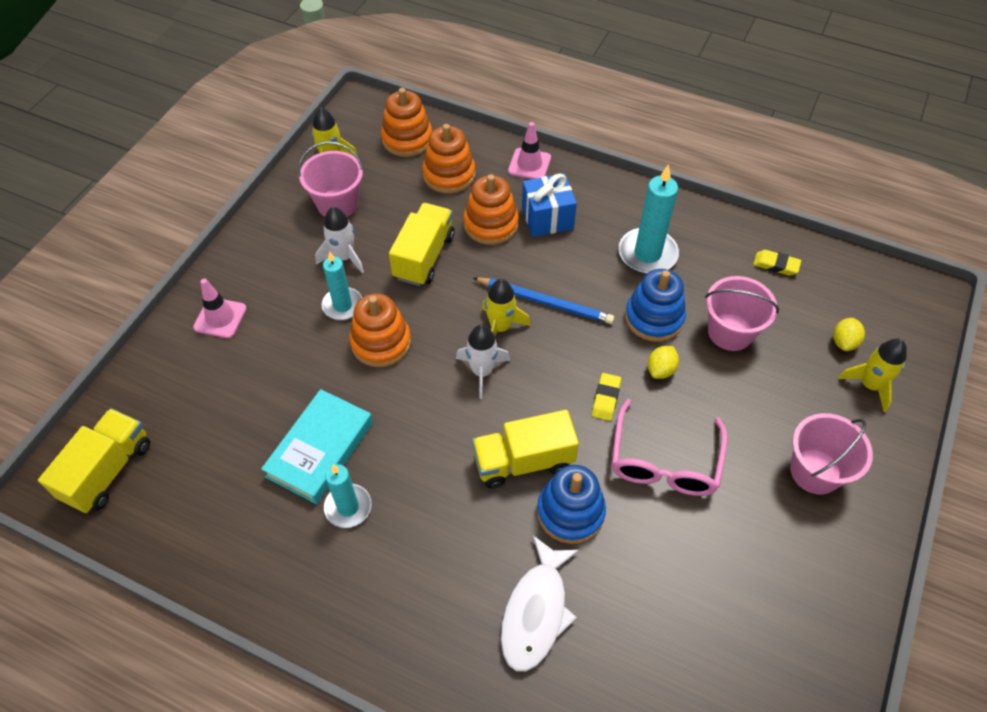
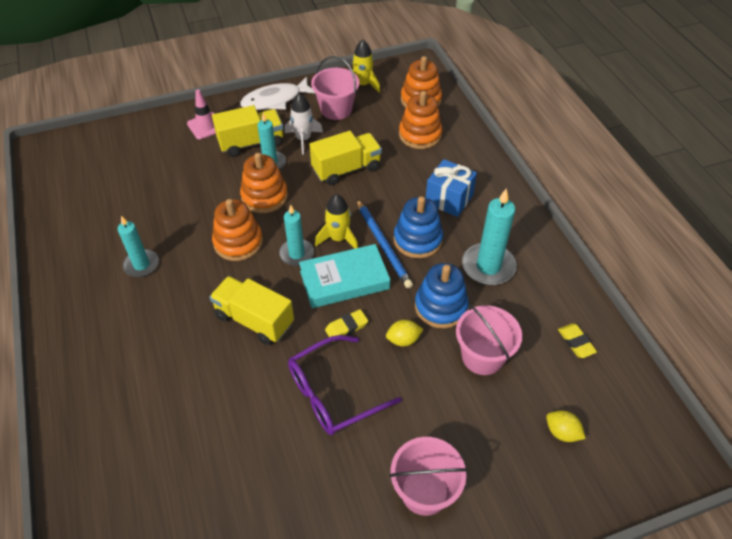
camera: 45 degrees right, 5 degrees down
yellow truck [38,408,150,513] -> yellow truck moved to [212,105,283,157]
turquoise book [261,389,373,504] -> turquoise book moved to [299,244,390,308]
white rocket [456,324,510,399] -> turquoise candle [279,205,314,266]
orange stacking toy [463,174,519,245] -> orange stacking toy moved to [212,199,263,261]
white fish [501,535,579,672] -> white fish moved to [240,76,315,110]
pink traffic cone [508,122,551,179] -> none
blue stacking toy [537,465,606,544] -> blue stacking toy moved to [394,196,443,258]
pink glasses [612,399,728,496] -> purple glasses [288,335,402,435]
yellow lemon [833,318,865,351] -> yellow lemon turned 60 degrees clockwise [546,410,586,442]
yellow rocket [838,339,907,412] -> none

